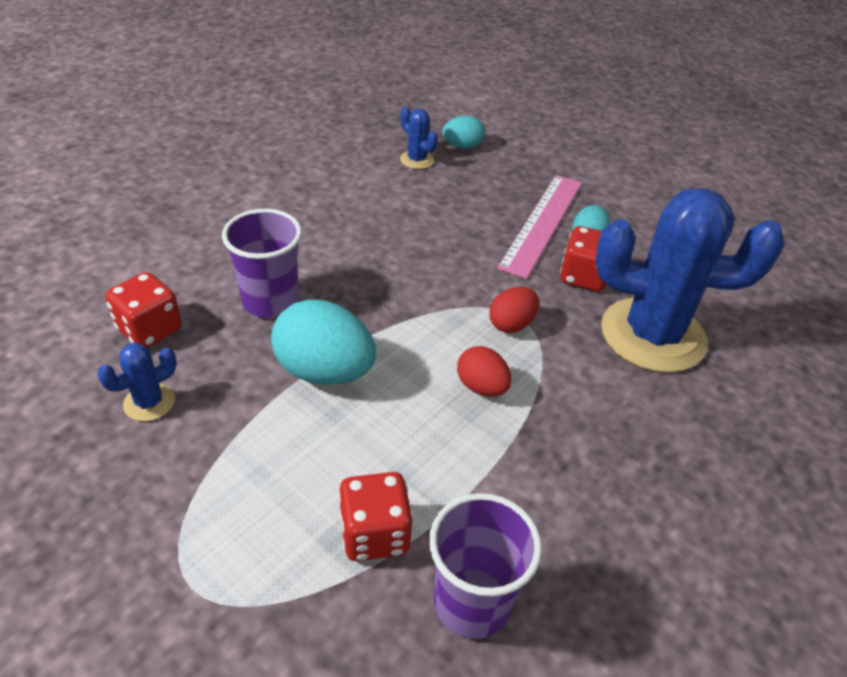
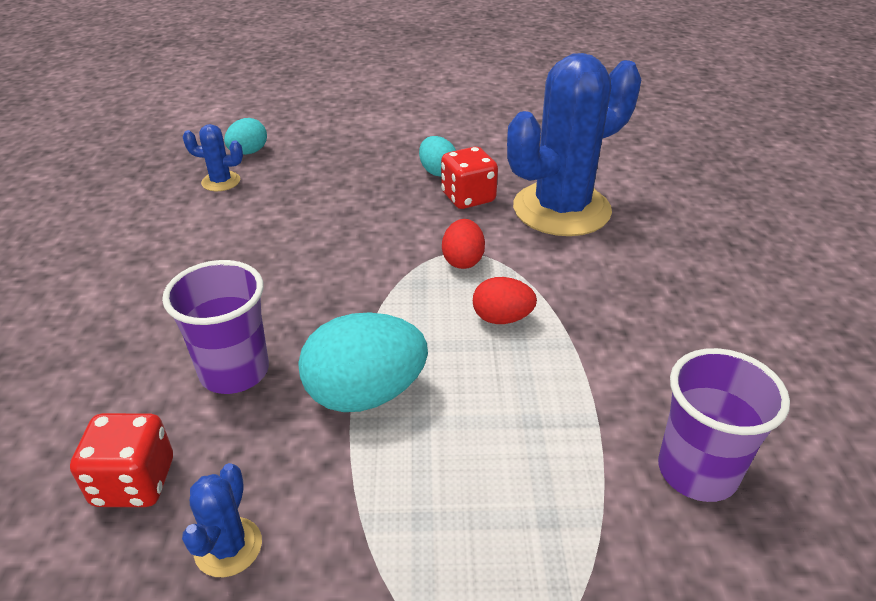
camera: 40 degrees left, 5 degrees down
red dice [339,472,412,561] -> none
pink ruler [497,175,582,279] -> none

